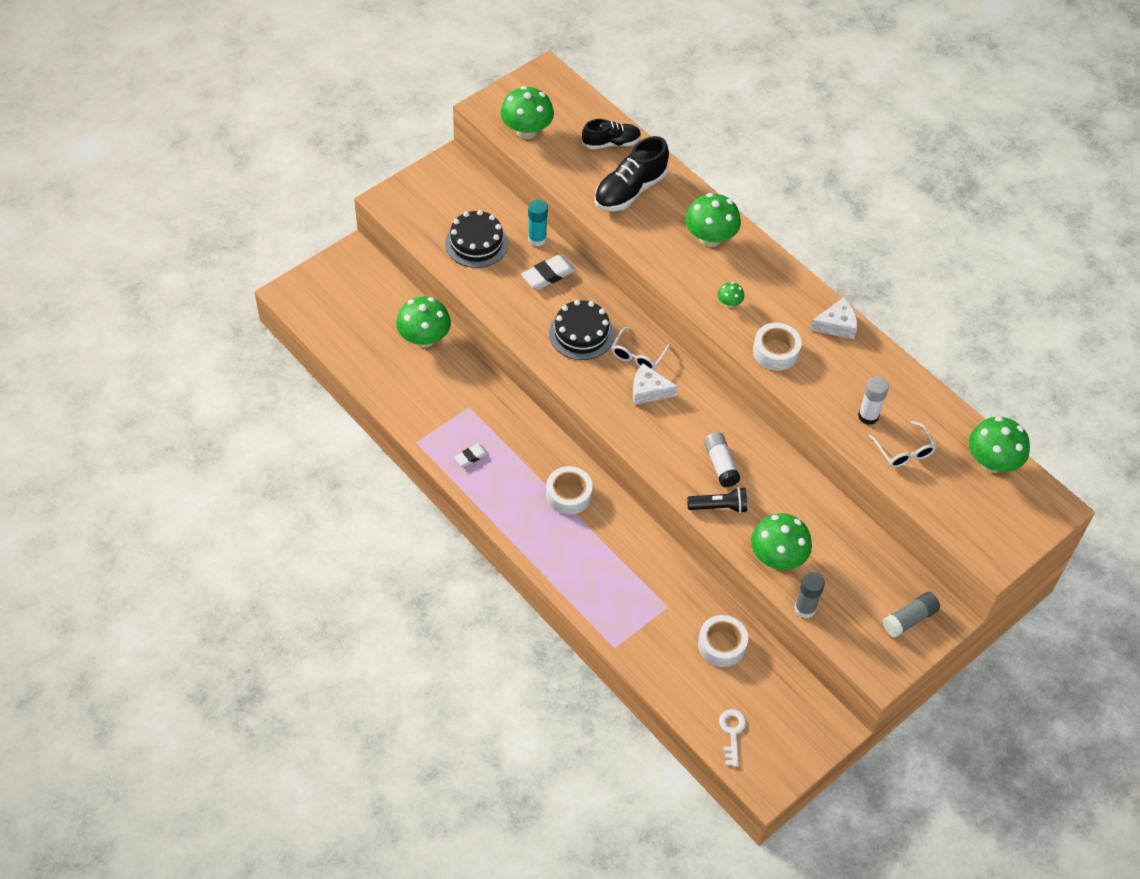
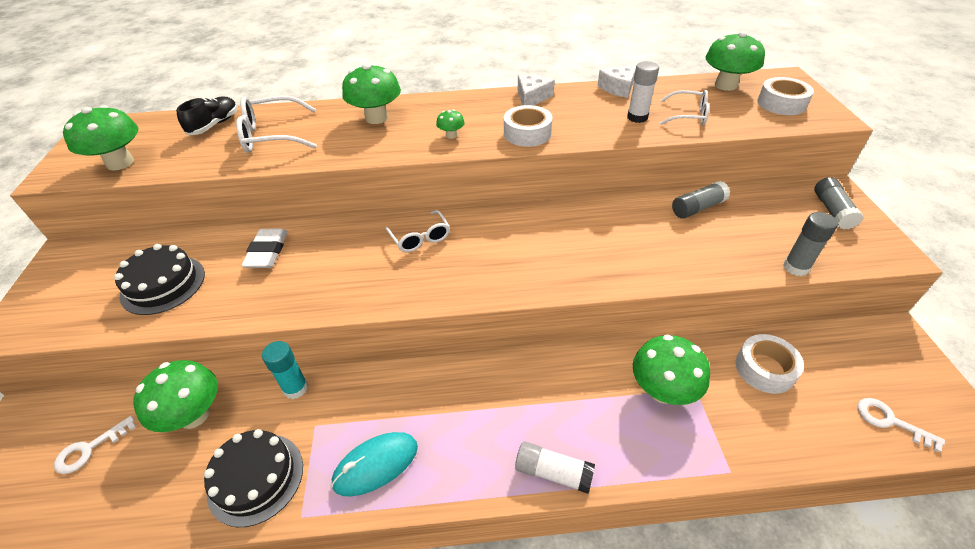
camera: 50 degrees left, 10 degrees down
white eraser [454,444,488,467] -> turquoise mouse [331,432,418,496]
turquoise glue stick [528,199,548,246] -> turquoise glue stick moved to [262,341,308,399]
white tape [546,466,593,515] -> white tape moved to [757,77,814,115]
black cake [549,300,614,360] -> black cake moved to [204,429,303,527]
black shoe [594,136,669,211] -> white glasses [236,96,317,153]
white cheese [633,363,678,405] -> white cheese moved to [598,64,637,98]
black flashlight [687,487,747,513] -> none
white glue stick [704,432,740,487] -> white glue stick moved to [515,442,595,494]
green mushroom [751,513,812,570] -> green mushroom moved to [633,335,710,405]
none -> white key [54,416,136,474]
none -> grey glue stick [672,181,730,219]

